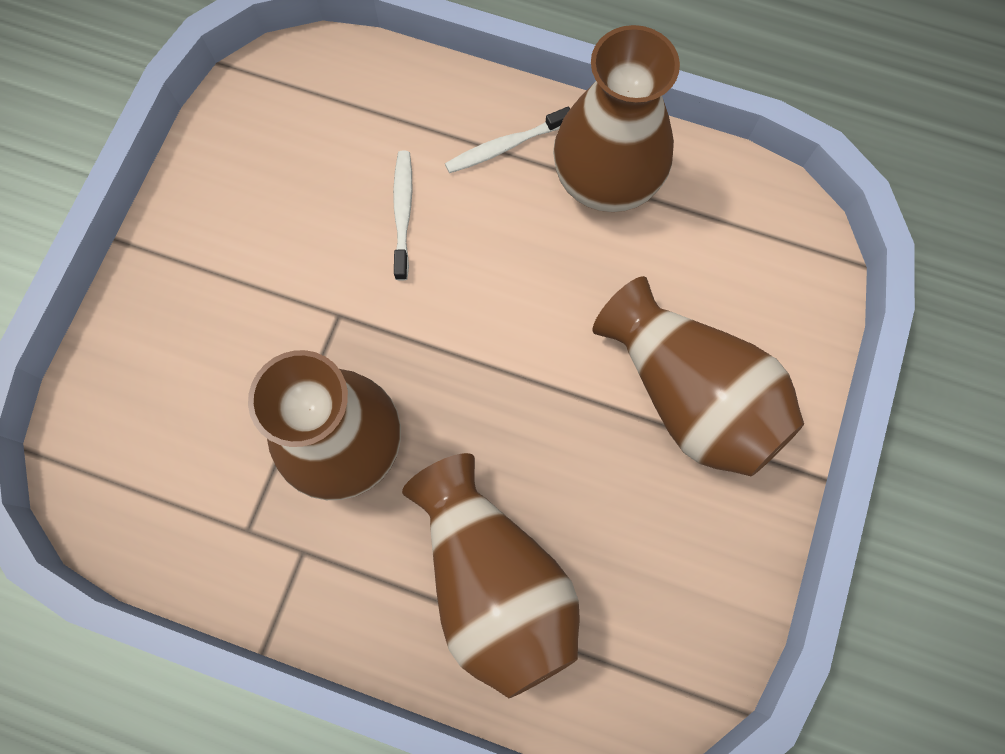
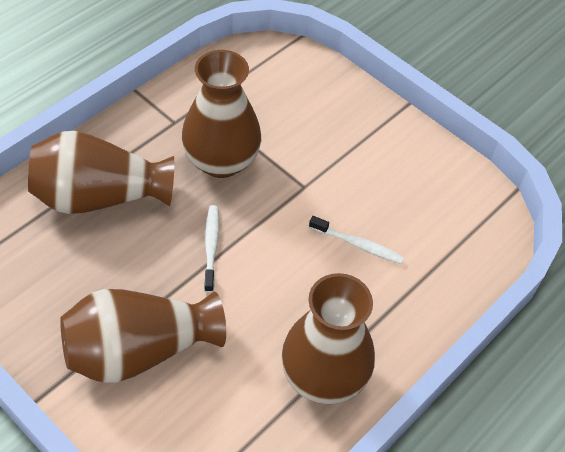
camera: 110 degrees right, 20 degrees down
white toothbrush [445,107,570,173] -> white toothbrush moved to [204,205,219,293]

